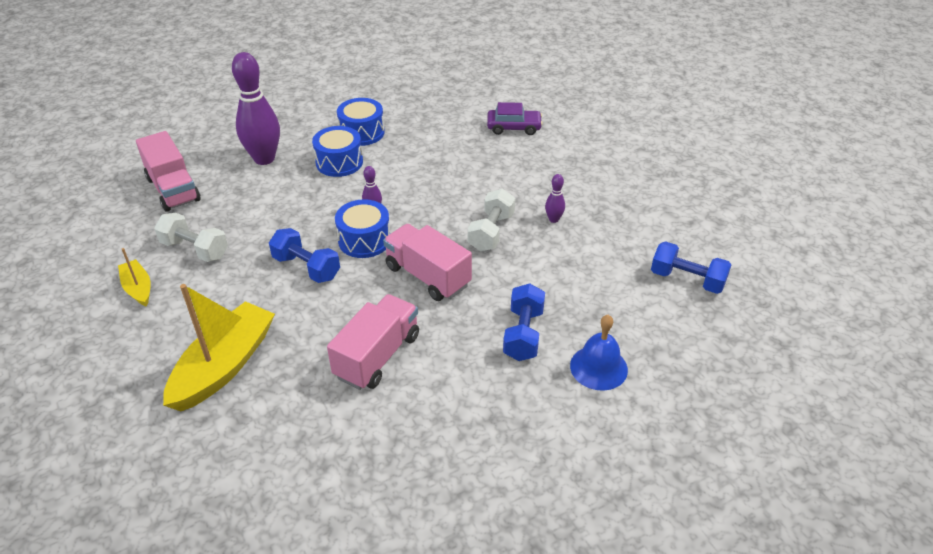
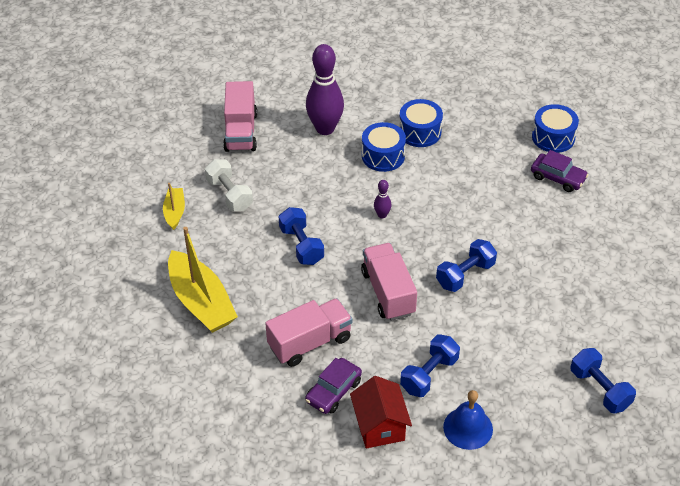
camera: 30 degrees right, 5 degrees up
yellow boat [163,284,275,411] -> yellow boat turned 90 degrees clockwise [168,227,238,333]
blue drum [335,199,390,258] -> blue drum moved to [532,104,579,153]
white dumbbell [468,189,515,251] -> blue dumbbell [436,239,497,292]
purple bowling pin [545,174,565,223] -> none
none -> purple car [305,358,362,414]
none -> red house [350,376,412,448]

